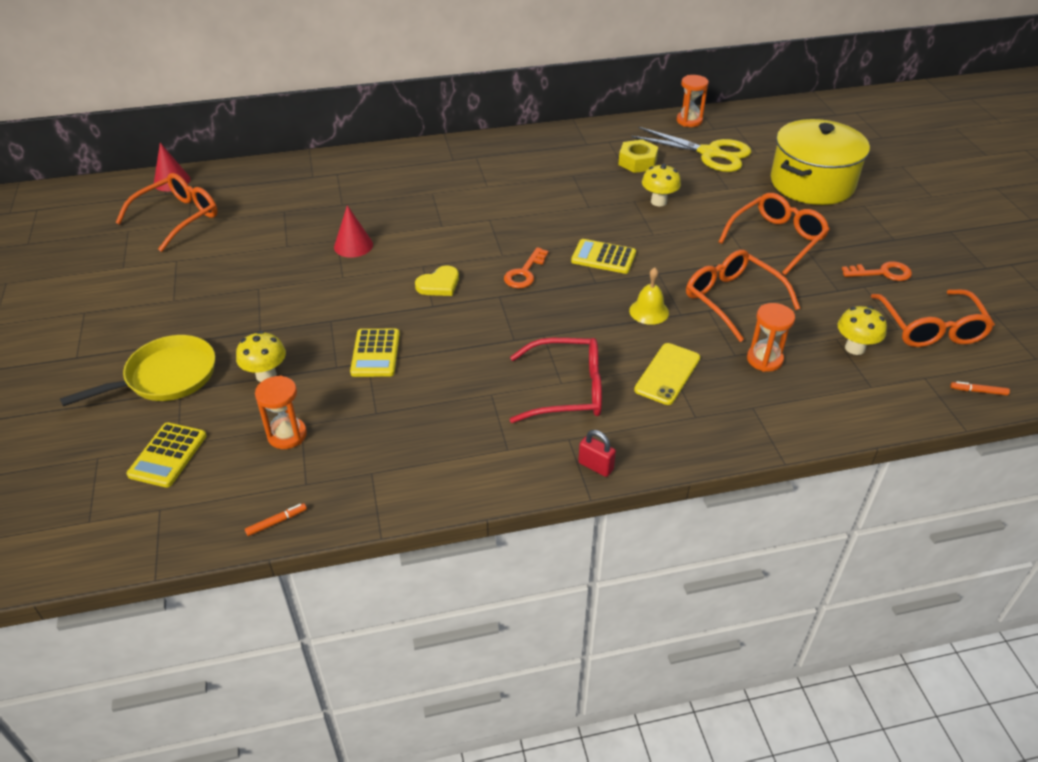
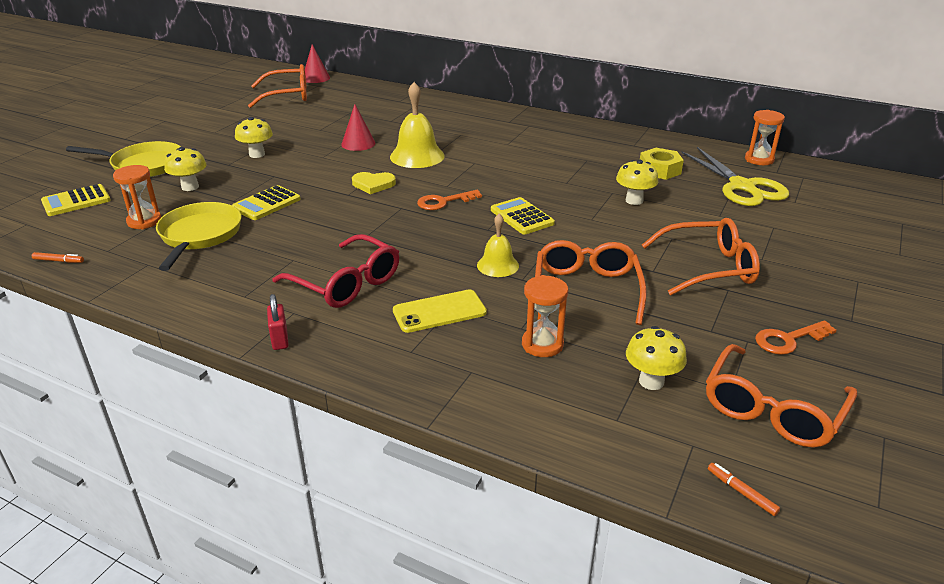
camera: 40 degrees right, 10 degrees down
yellow pot [771,119,870,205] -> none
orange key [842,261,912,281] -> orange key turned 120 degrees clockwise [755,320,837,355]
none -> yellow pan [156,202,241,271]
none -> yellow mushroom [235,117,273,158]
none -> yellow bell [390,82,445,168]

